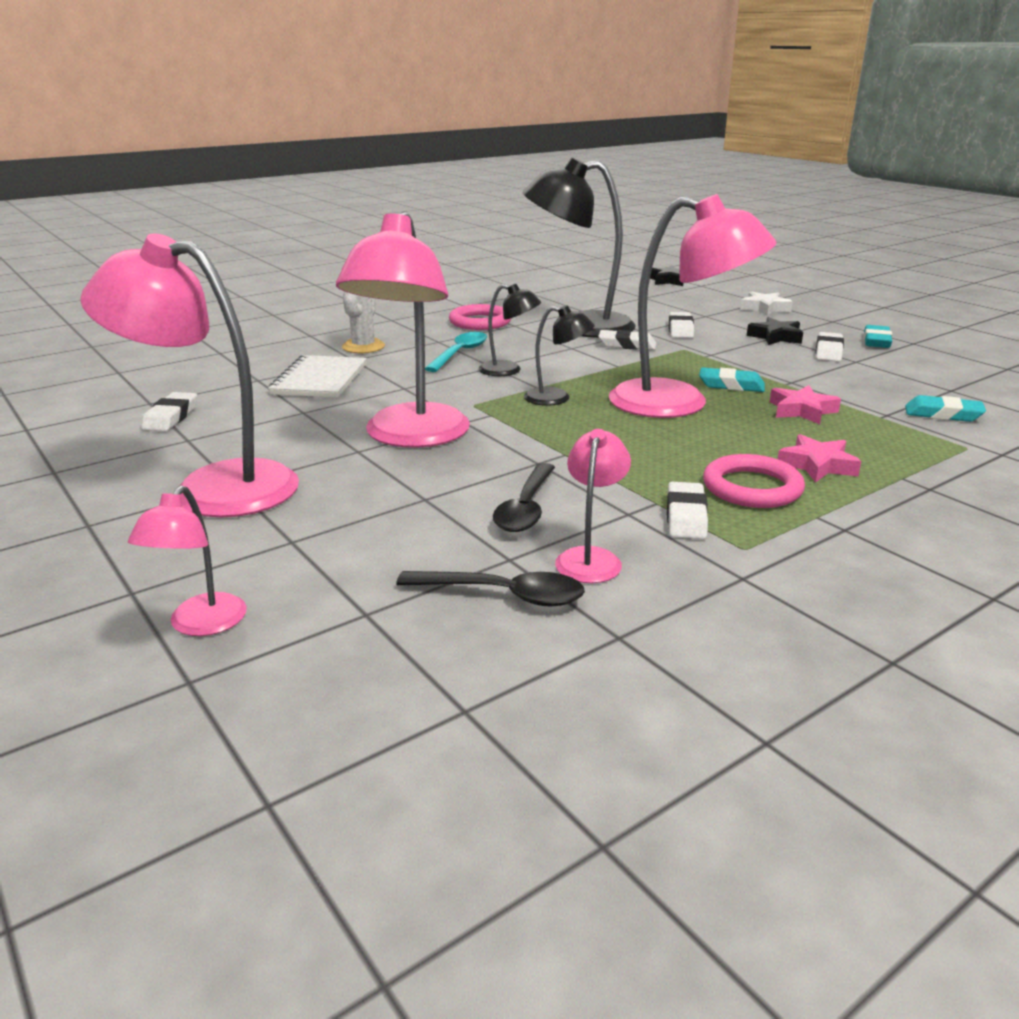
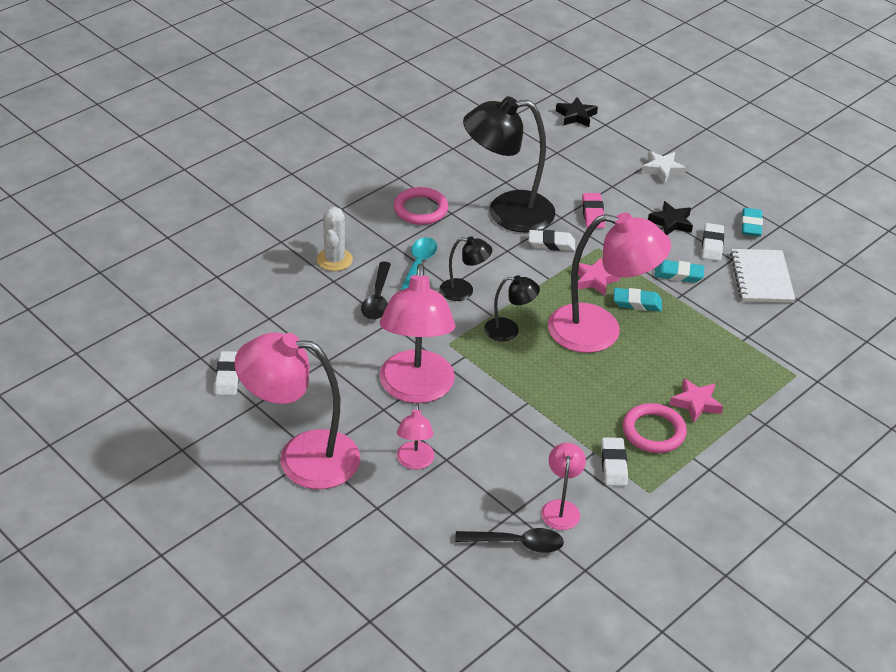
camera: 10 degrees left, 15 degrees up
pink lamp [128,485,247,636] -> pink lamp moved to [397,403,435,470]
white notebook [268,355,367,398] -> white notebook moved to [730,249,796,303]
black spoon [493,463,555,532] -> black spoon moved to [361,262,391,320]
white eraser [669,312,694,338] -> pink eraser [582,193,605,228]
pink star [770,385,841,424] -> pink star moved to [578,258,620,296]
turquoise eraser [905,395,986,422] -> turquoise eraser moved to [654,260,705,283]

